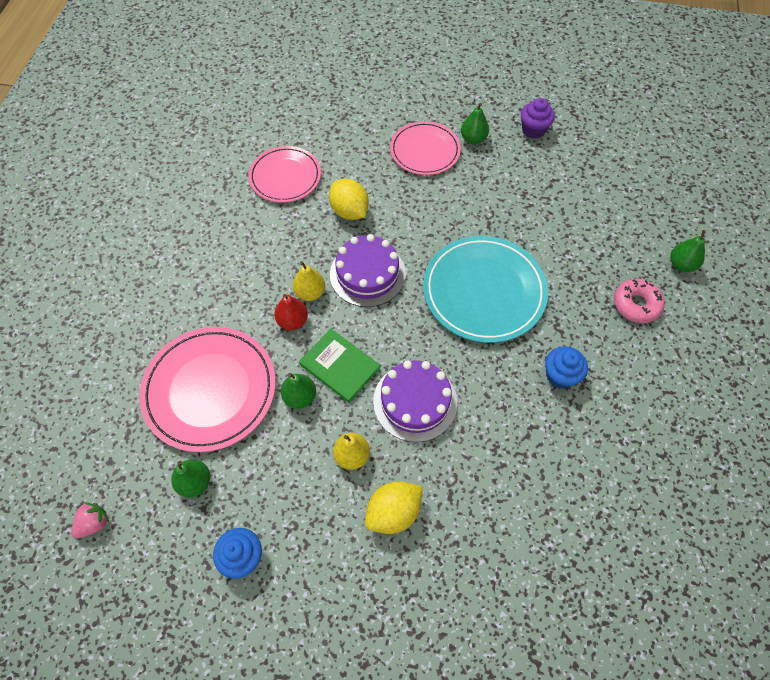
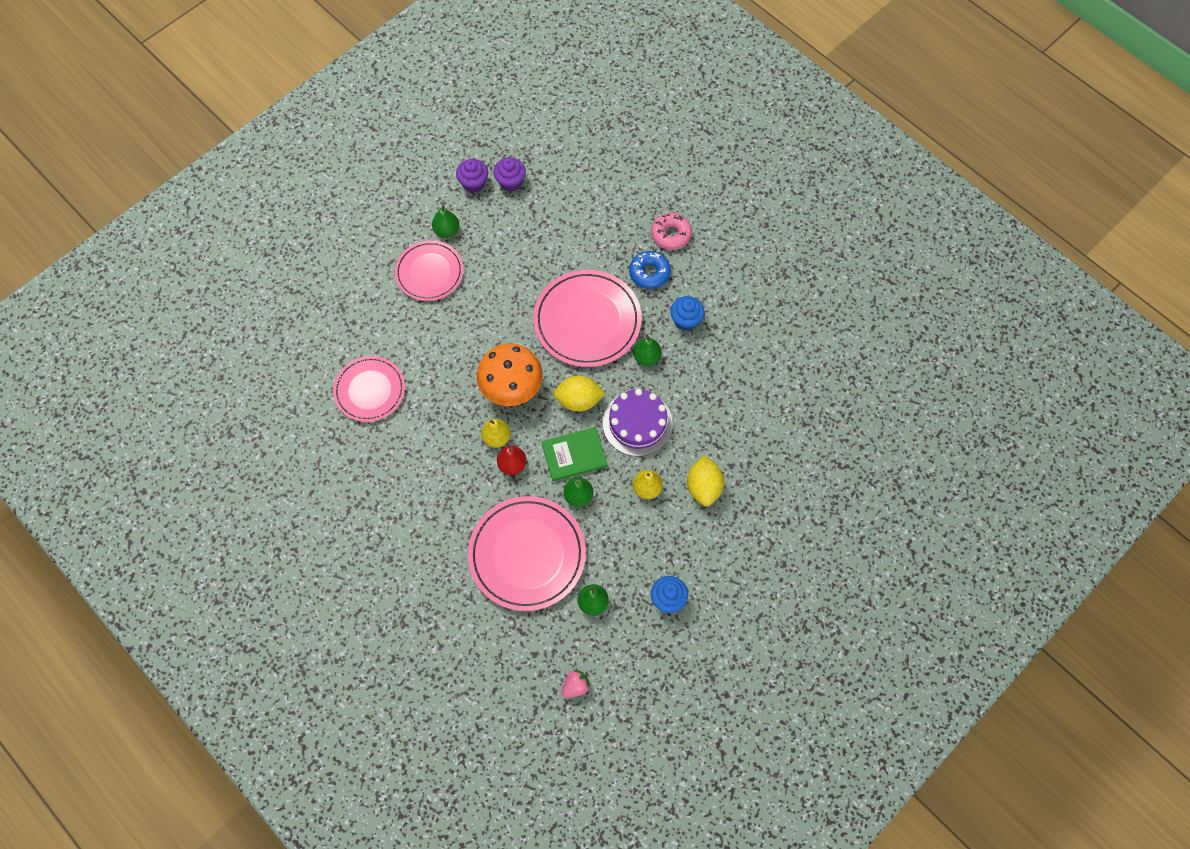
camera: 55 degrees left, 5 degrees up
pink strawberry [71,503,109,538] -> pink strawberry turned 60 degrees clockwise [561,670,591,698]
yellow lemon [329,179,369,220] -> yellow lemon moved to [553,376,605,412]
purple cake [330,234,406,307] -> orange mushroom [477,344,543,406]
turquoise plate [423,236,548,343] -> pink plate [533,270,642,367]
green pear [670,230,706,272] -> green pear moved to [633,334,662,366]
none -> purple cupcake [493,158,526,192]
none -> blue donut [629,251,671,289]

